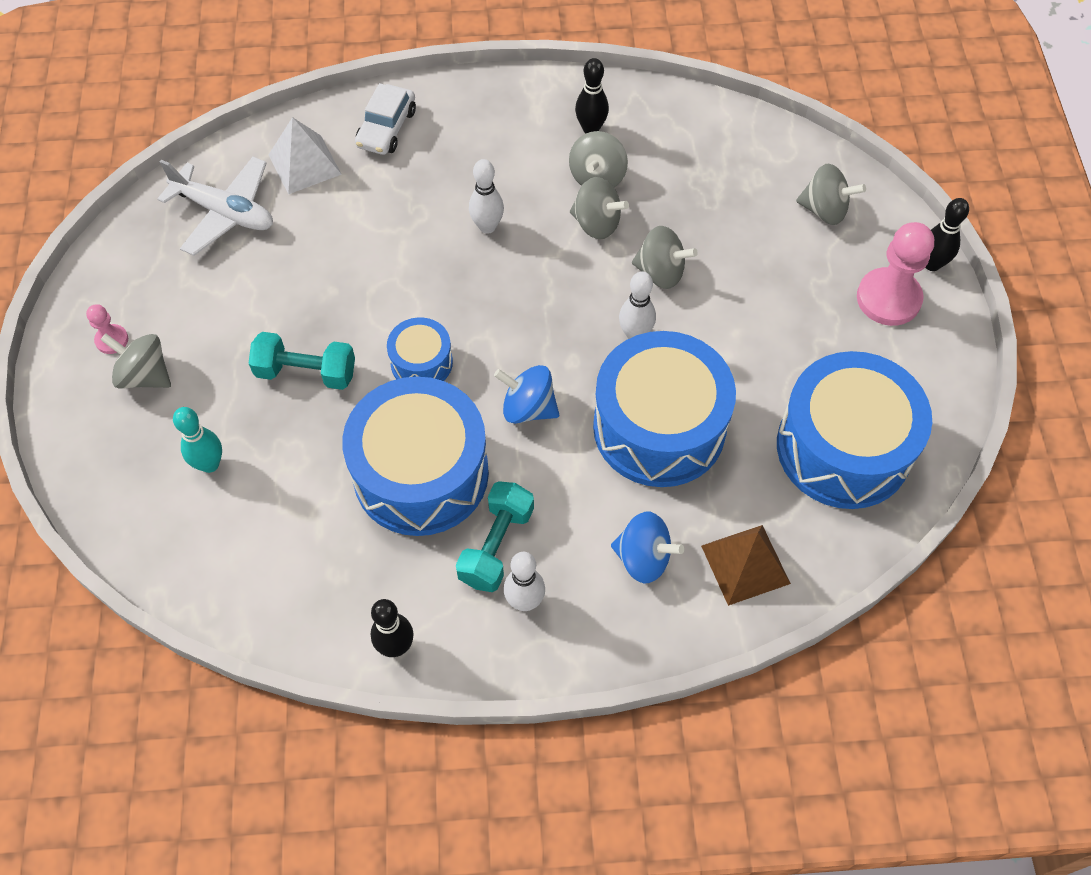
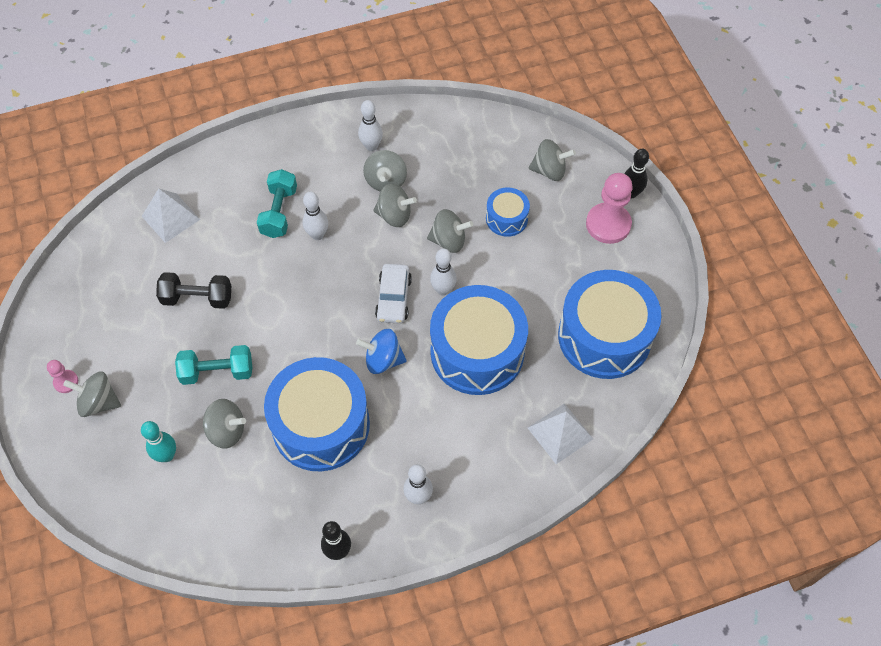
camera: 15 degrees left, 0 degrees up
white plane [158,157,273,256] -> none
white car [355,83,416,155] -> white car moved to [375,264,412,324]
blue drum [387,317,453,381] -> blue drum moved to [486,187,530,237]
turquoise dumbbell [456,481,534,592] -> turquoise dumbbell moved to [257,169,297,238]
black bowling pin [575,58,609,133] -> white bowling pin [358,100,383,151]
blue spinning top [611,512,684,584] -> none
brown pyramid [701,525,791,606] -> white pyramid [528,403,593,464]
none -> black dumbbell [156,272,231,309]
none -> grey spinning top [203,399,246,449]

